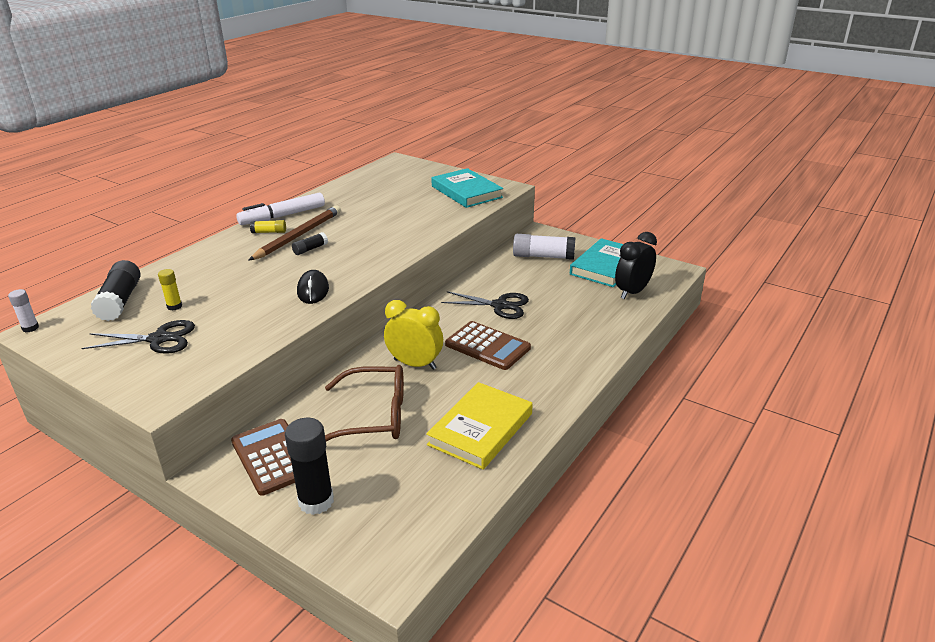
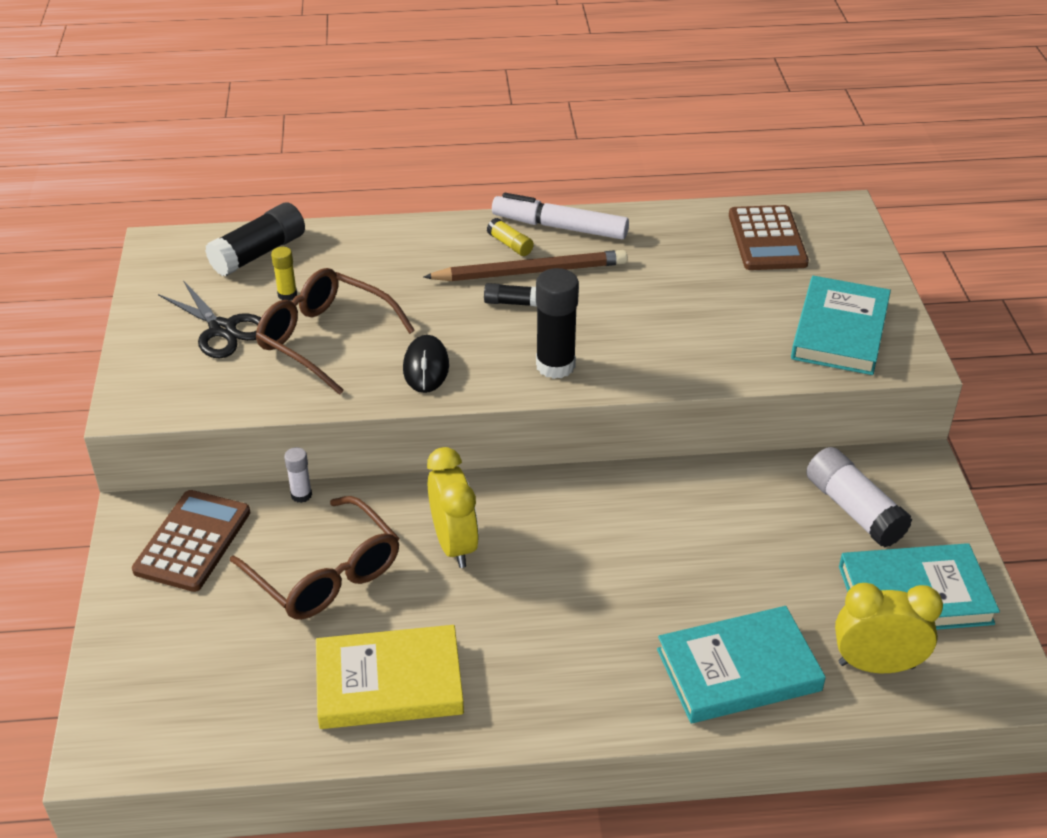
camera: 50 degrees right, 10 degrees up
white glue stick [8,289,39,332] -> white glue stick moved to [284,447,312,503]
black glue stick [285,418,334,515] -> black glue stick moved to [536,268,579,379]
black mouse [297,270,329,304] -> black mouse turned 45 degrees counterclockwise [403,335,449,393]
black scissors [441,291,529,319] -> none
brown calculator [445,321,531,370] -> brown calculator moved to [729,205,809,270]
black clock [615,232,657,299] -> yellow clock [835,583,943,673]
none -> brown glasses [256,268,415,395]
none -> turquoise book [657,606,826,723]

